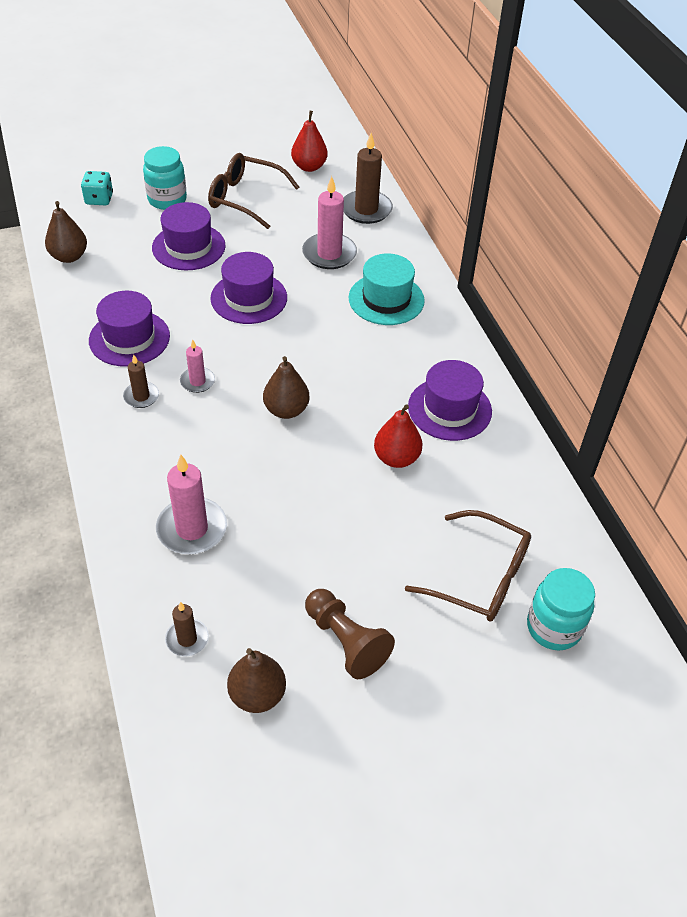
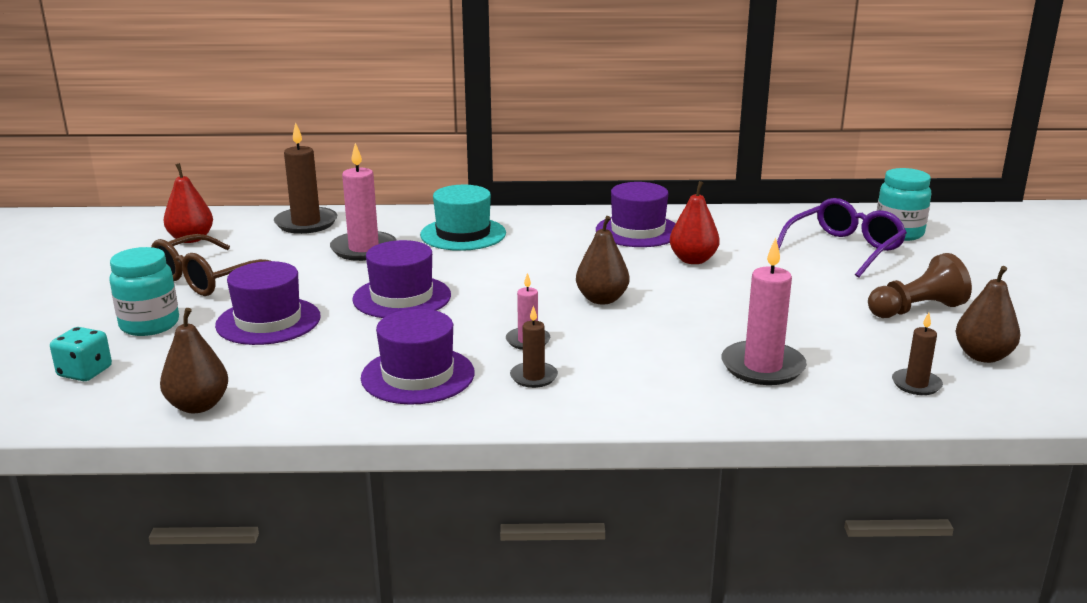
camera: 70 degrees left, 25 degrees down
brown glasses [405,510,531,622] -> purple glasses [777,198,907,278]

